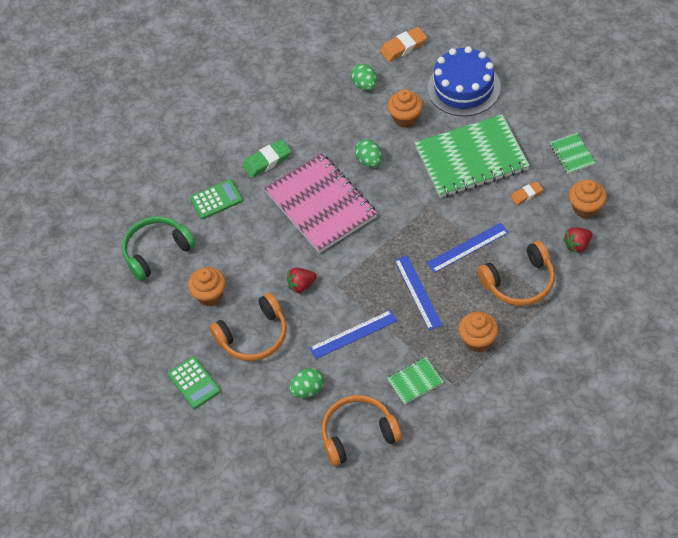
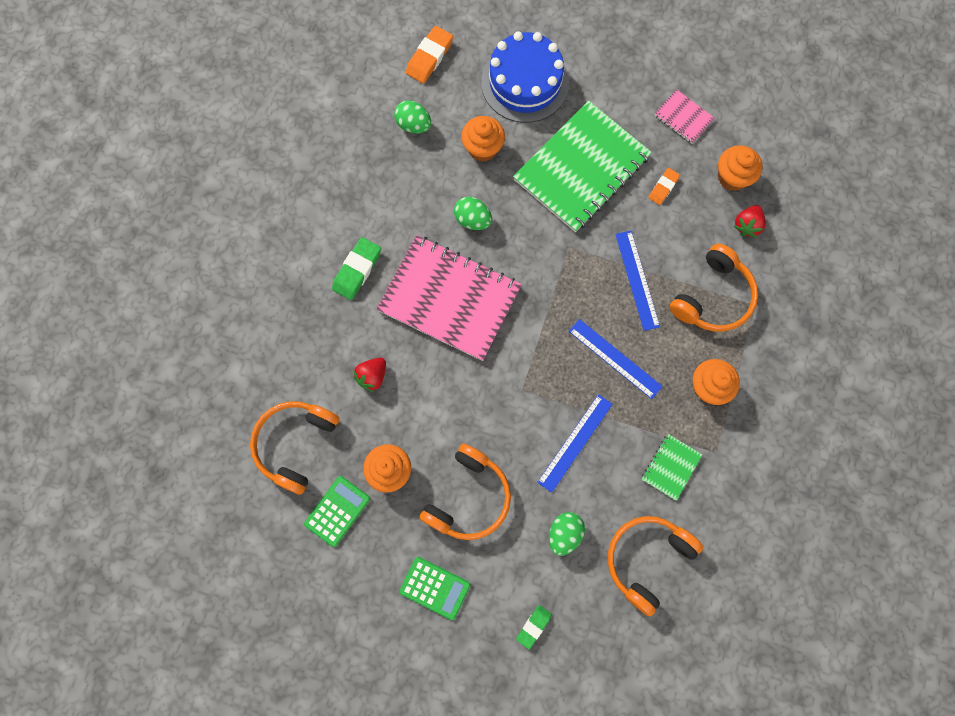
camera: 35 degrees left, 20 degrees up
green headphones [122,216,196,281] -> orange headphones [250,401,339,495]
green calculator [190,179,243,219] -> green calculator moved to [304,476,370,547]
red strawberry [287,268,316,293] -> red strawberry moved to [353,358,386,392]
blue ruler [427,223,509,273] -> blue ruler turned 45 degrees counterclockwise [615,231,660,331]
green notebook [550,133,596,174] -> pink notebook [655,89,715,144]
none -> green eraser [516,605,552,649]

